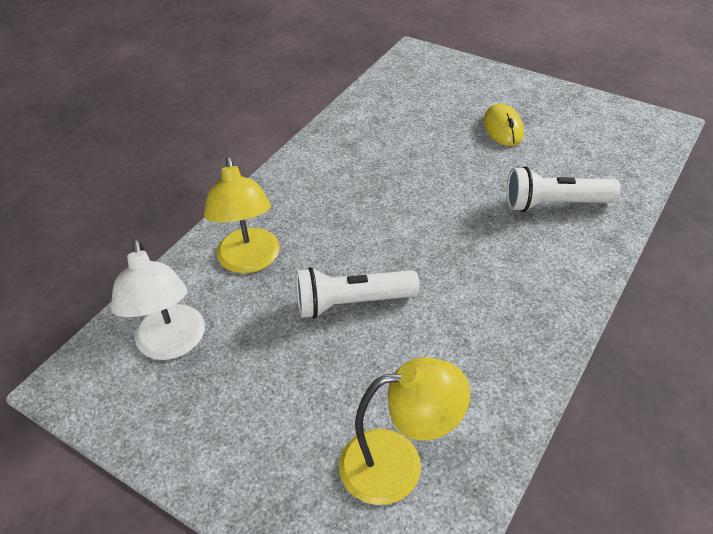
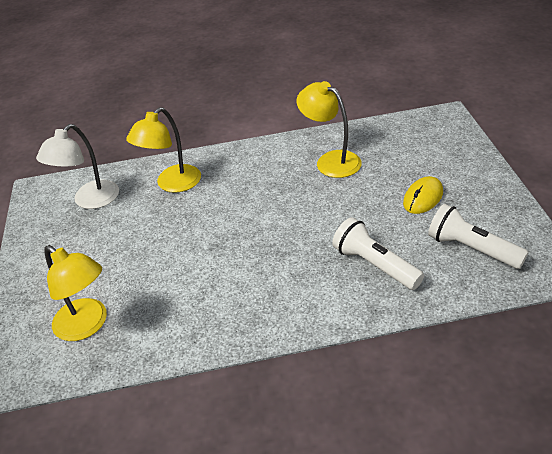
camera: 50 degrees right, 5 degrees down
white flashlight [296,267,420,319] -> white flashlight moved to [428,204,529,269]
none -> yellow lamp [296,81,362,178]

